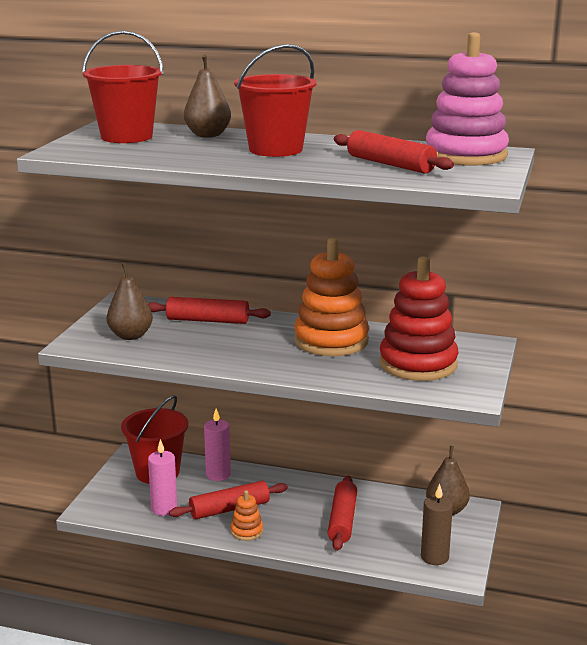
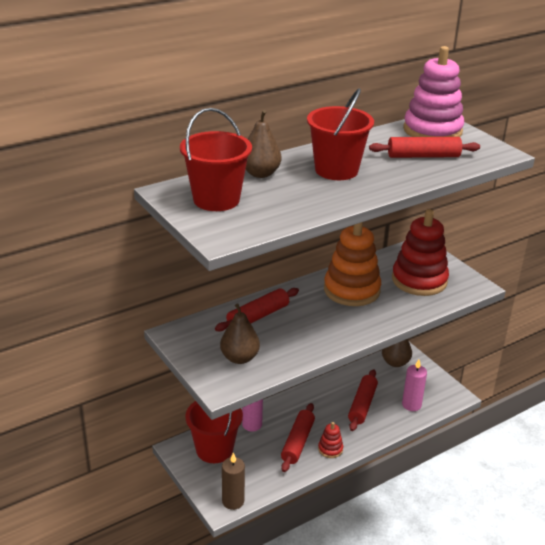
camera: 50 degrees left, 10 degrees up
pink candle [148,439,177,516] -> pink candle moved to [402,359,427,411]
orange stacking toy [231,490,263,541] -> red stacking toy [318,422,343,458]
red rolling pin [328,475,357,551] -> red rolling pin turned 60 degrees clockwise [348,369,378,431]
brown candle [421,484,453,565] -> brown candle moved to [222,453,245,510]

